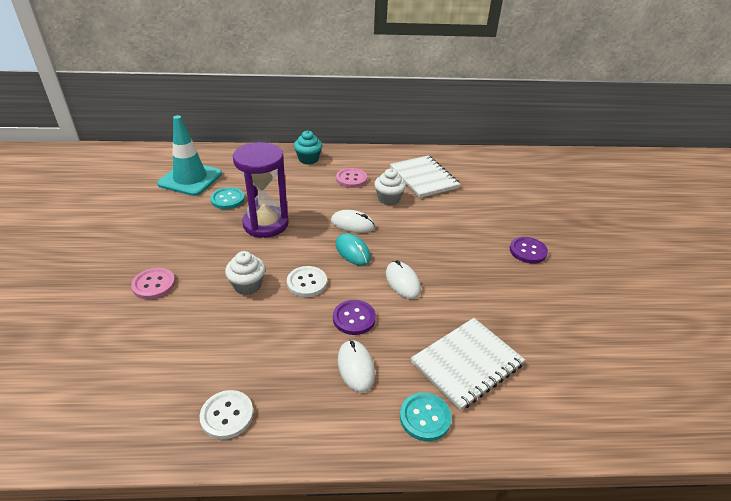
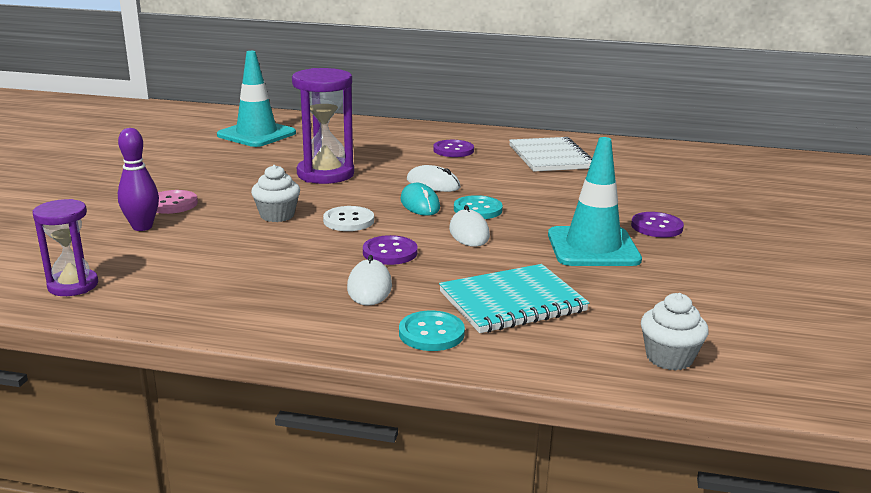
camera: 15 degrees right, 15 degrees down
white button [200,390,254,439] -> none
turquoise button [210,187,245,209] -> turquoise button moved to [454,195,503,219]
turquoise cupcake [294,130,322,164] -> none
pink button [336,168,367,188] -> purple button [433,140,474,157]
white cupcake [374,169,406,205] -> white cupcake moved to [641,293,709,371]
white notebook [411,318,525,411] -> turquoise notebook [439,264,589,333]
none -> purple hourglass [32,199,98,296]
none -> purple bowling pin [118,128,159,231]
none -> turquoise traffic cone [548,137,642,266]

